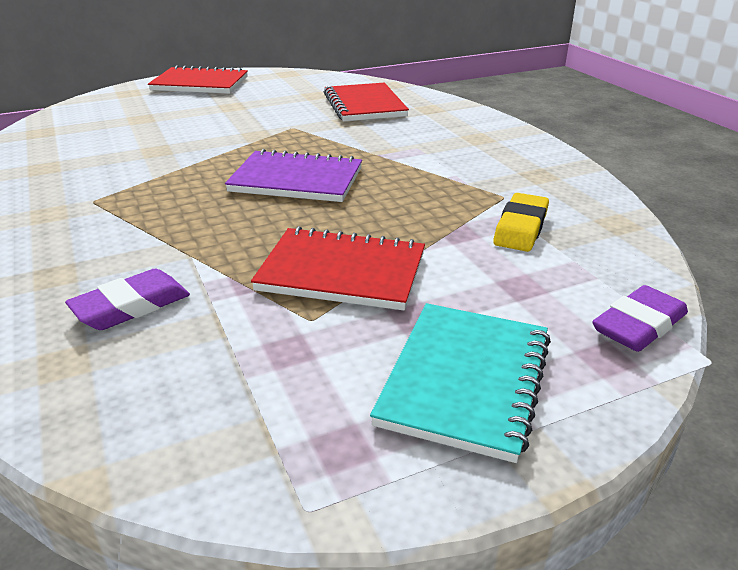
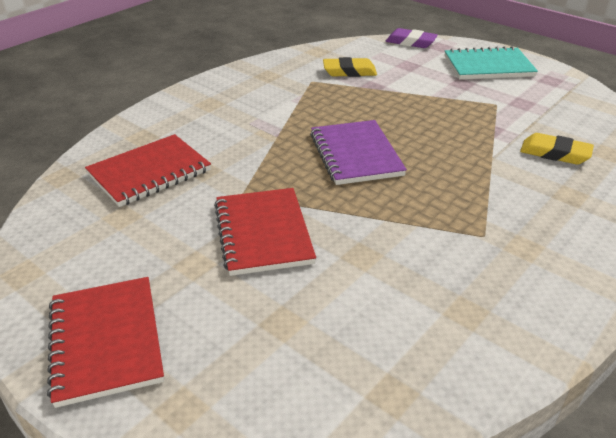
camera: 115 degrees left, 5 degrees up
purple eraser [65,269,190,330] -> yellow eraser [520,133,594,165]
red notebook [251,226,425,310] -> red notebook moved to [214,188,316,276]

